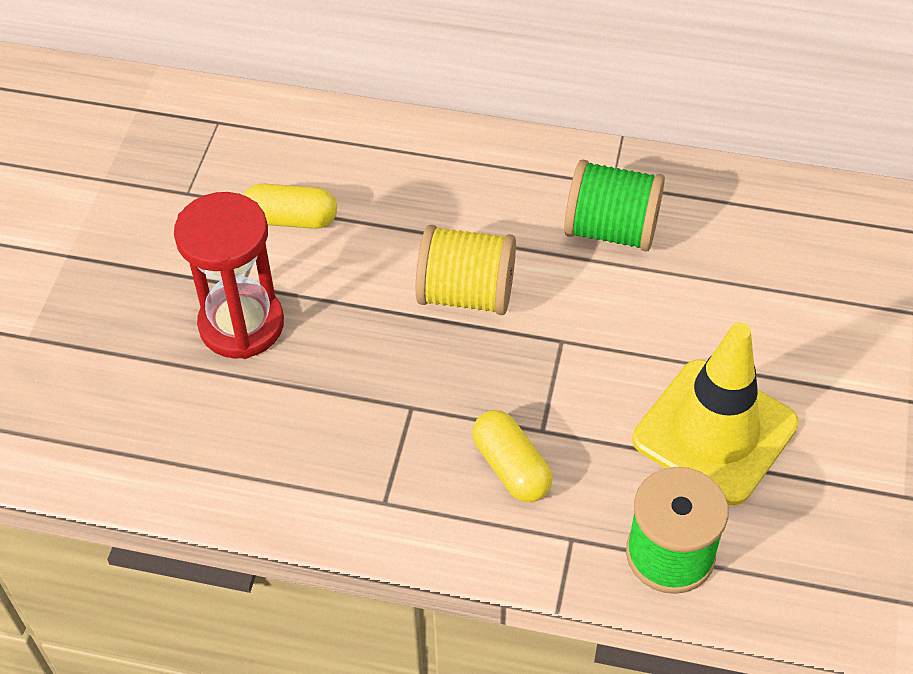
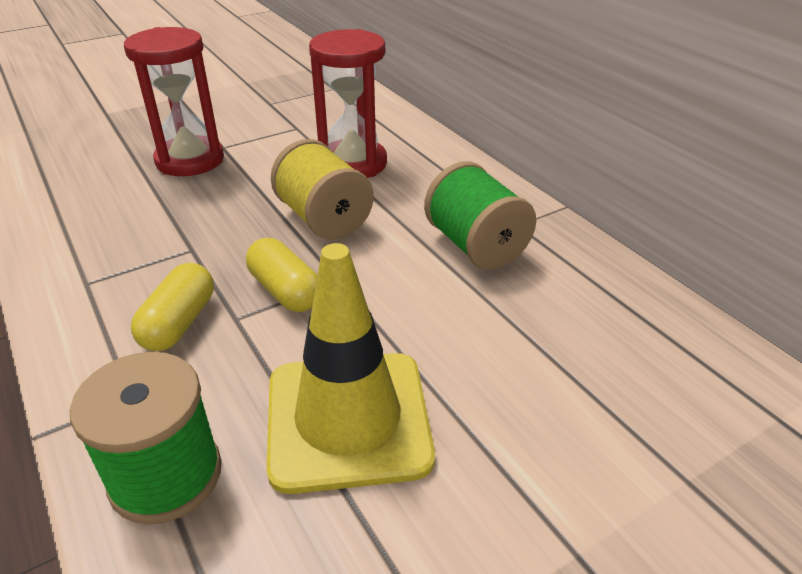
camera: 45 degrees right, 15 degrees down
yellow capsule [244,183,337,229] -> yellow capsule moved to [246,238,318,312]
none -> red hourglass [309,29,387,178]

